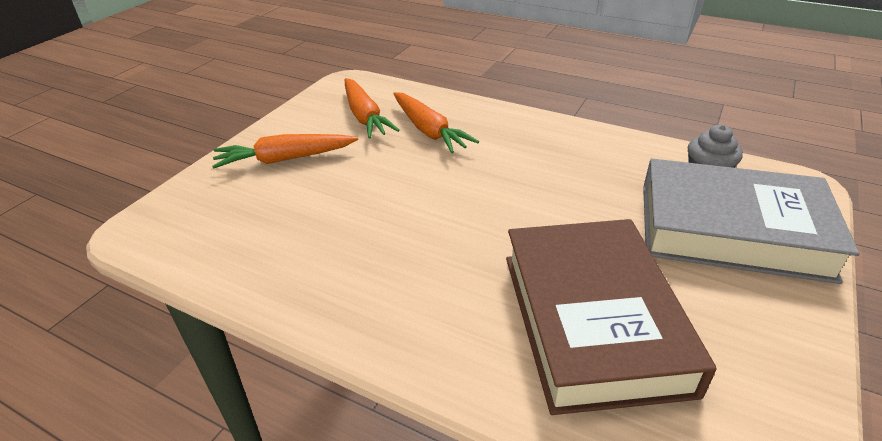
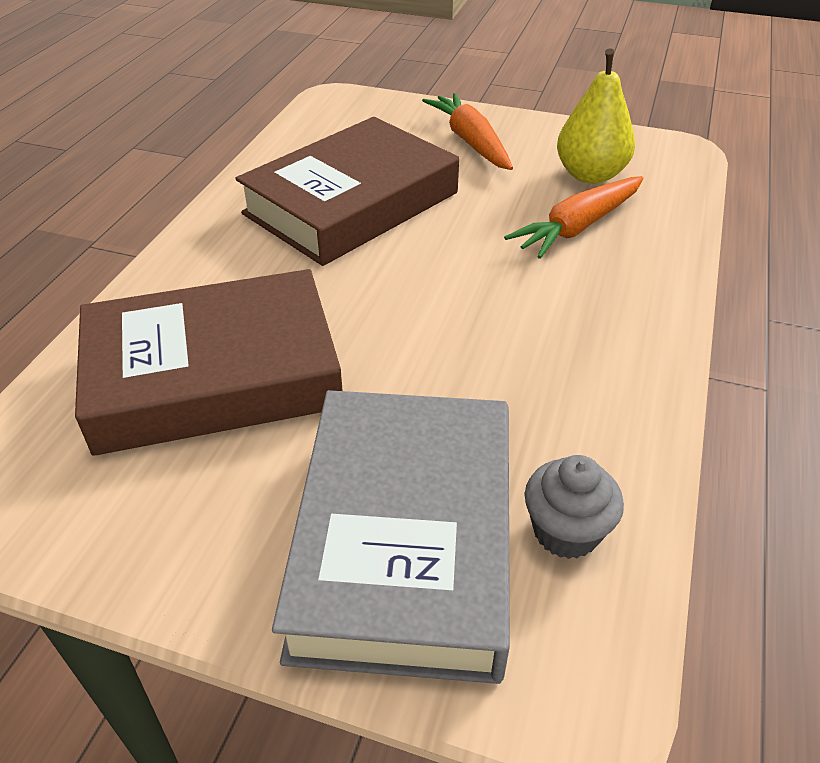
camera: 80 degrees right, 5 degrees up
orange carrot [345,78,400,139] -> yellow pear [557,48,635,184]
none -> brown book [235,117,459,266]

